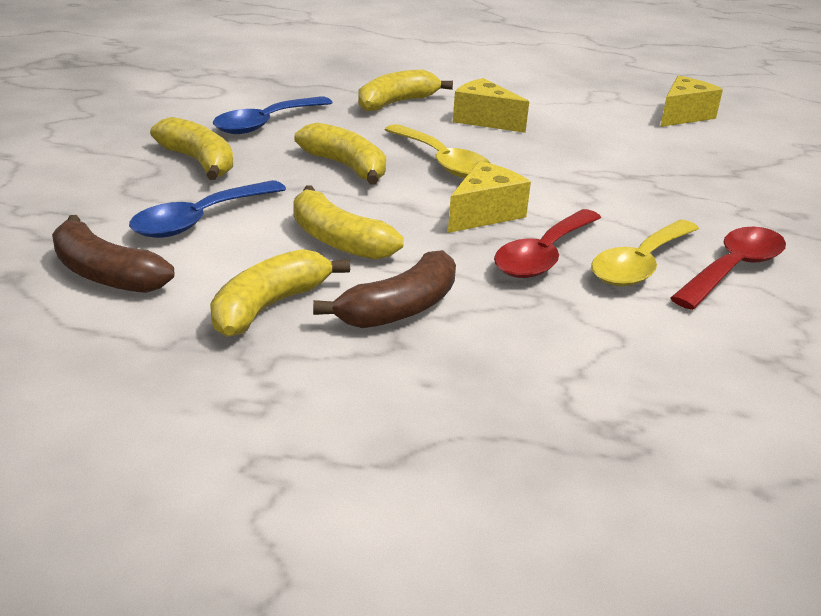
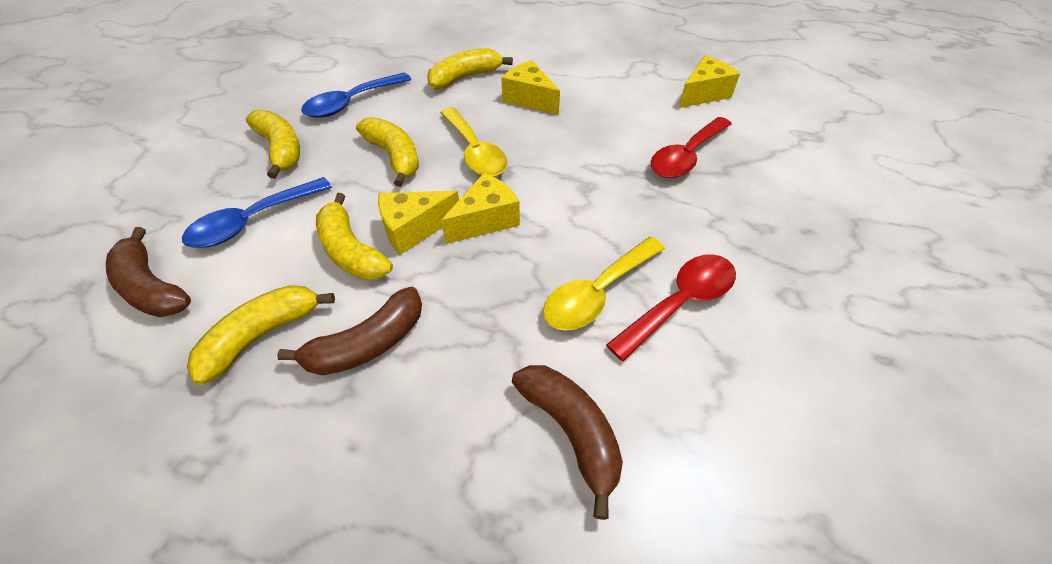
camera: 10 degrees right, 20 degrees up
red spoon [494,209,601,278] -> red spoon moved to [651,117,732,178]
none -> yellow cheese [378,191,459,255]
none -> brown banana [512,365,623,520]

